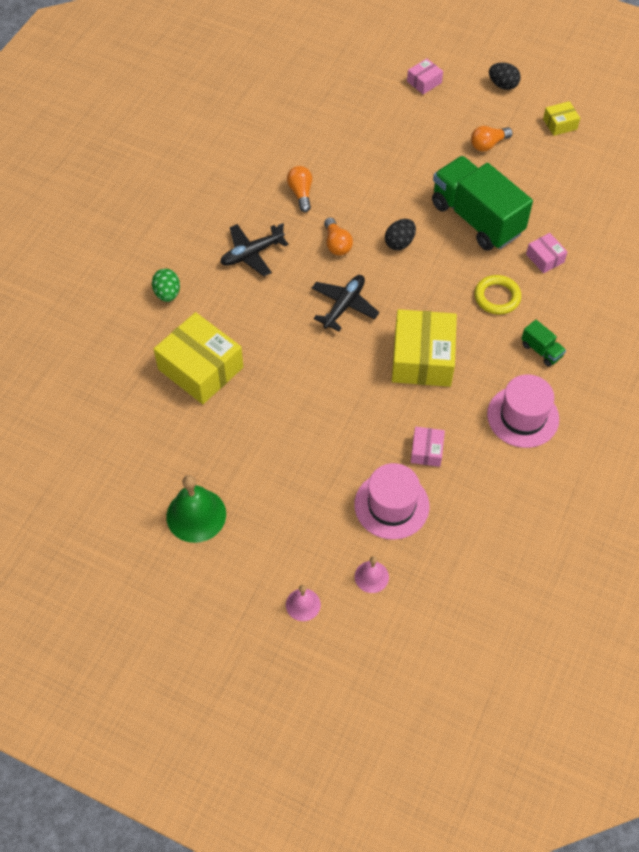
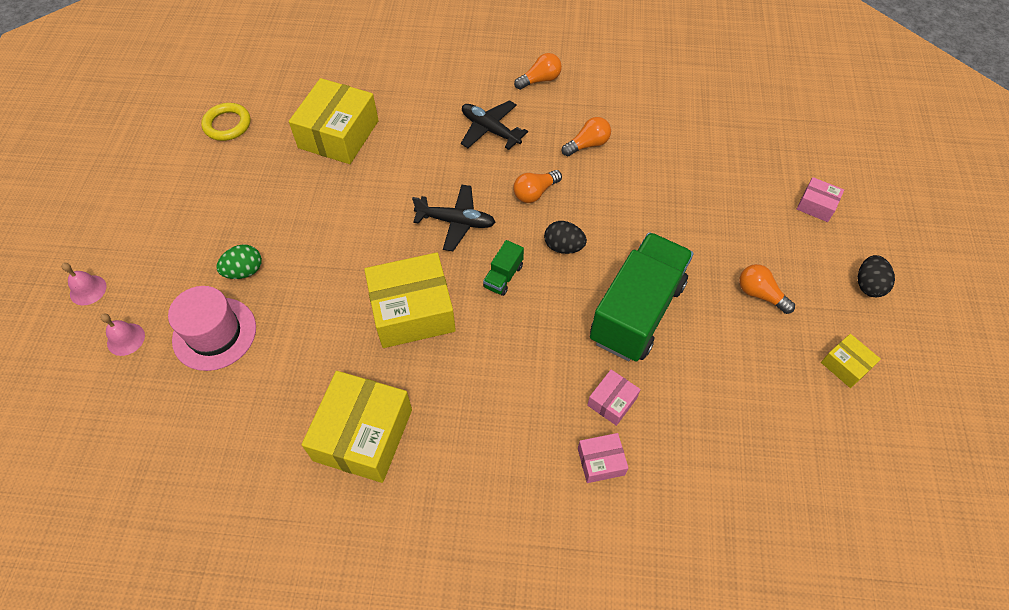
camera: 70 degrees right, 0 degrees up
green egg [152,269,180,302] -> green egg moved to [216,244,262,279]
green bell [166,475,226,543] -> none
pink box [411,427,445,467] -> pink box moved to [578,433,628,483]
yellow ring [474,275,521,315] -> yellow ring moved to [201,103,251,141]
pink hat [487,374,559,448] -> yellow box [302,371,412,483]
green truck [521,320,566,367] -> green truck moved to [483,240,524,296]
none -> orange light bulb [514,53,562,90]

